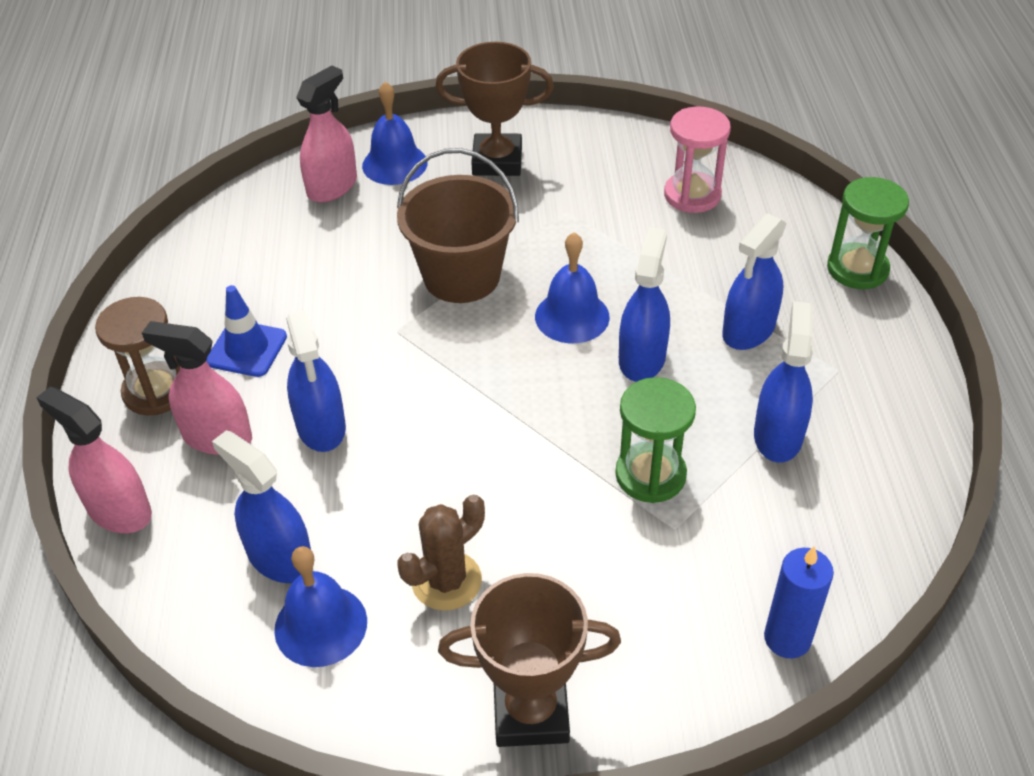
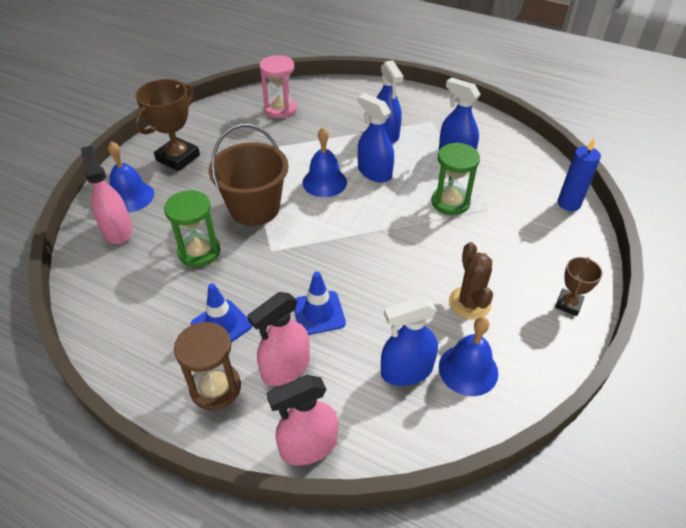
camera: 60 degrees left, 0 degrees up
blue spray bottle [286,310,346,452] -> blue traffic cone [294,272,346,335]
brown trophy [438,573,621,747] -> brown trophy [555,257,603,316], size x0.56
green hourglass [827,177,909,289] -> green hourglass moved to [164,190,220,267]

